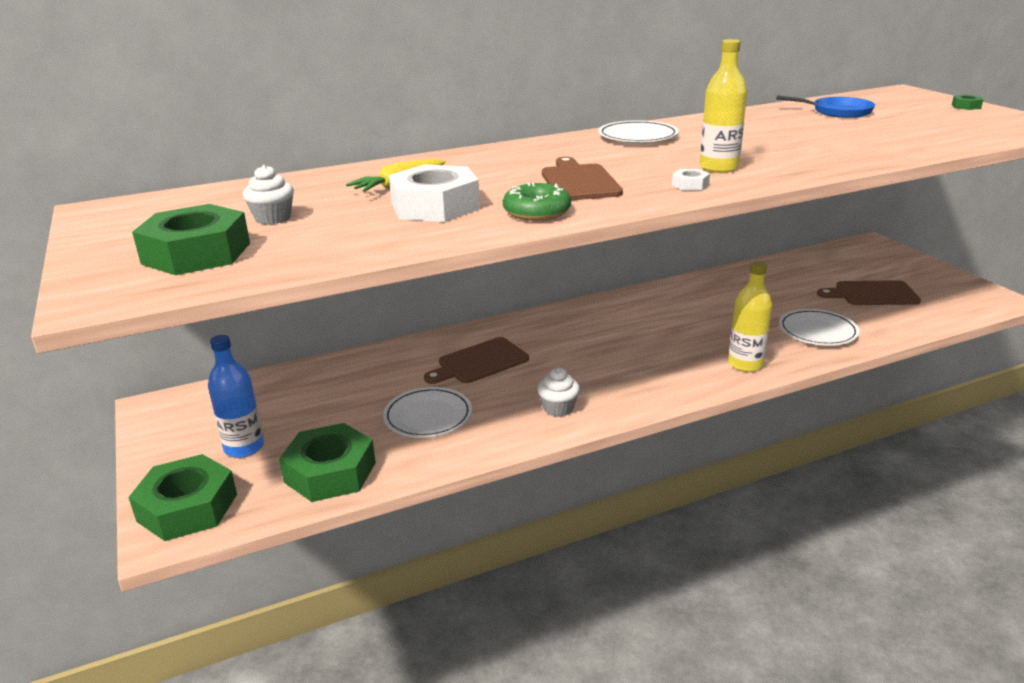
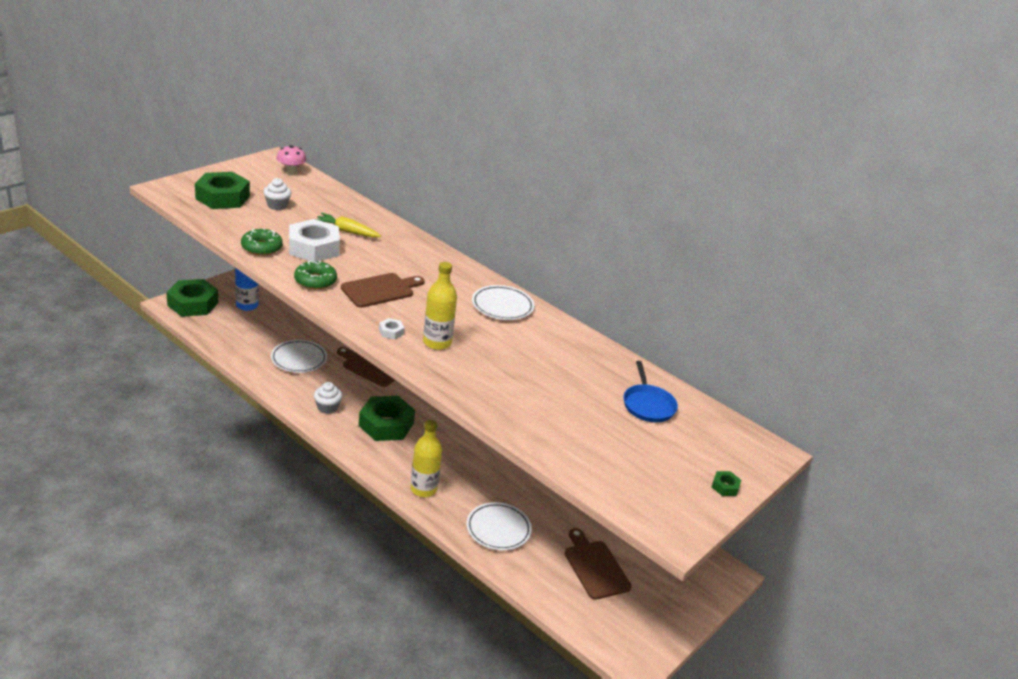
camera: 60 degrees right, 5 degrees up
green nut [279,423,376,502] -> green nut moved to [359,396,415,441]
none -> green donut [241,228,283,255]
none -> pink mushroom [277,145,307,175]

